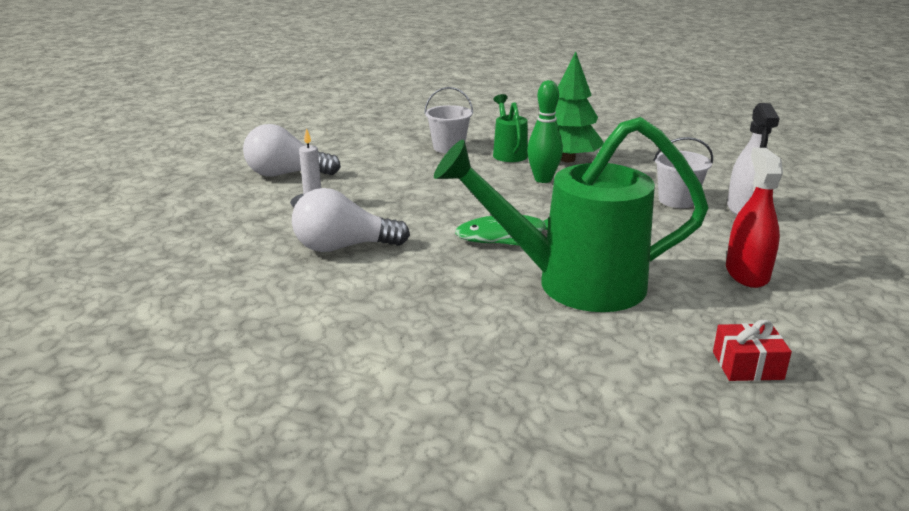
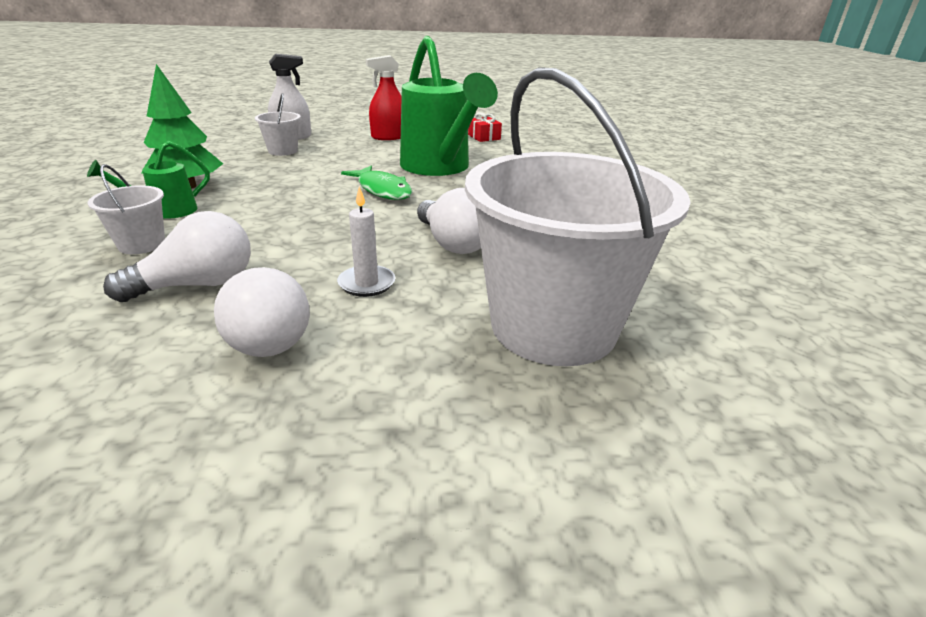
camera: 115 degrees left, 5 degrees up
green bowling pin [527,80,563,183] -> none
none -> white light bulb [103,211,251,302]
none -> white bucket [465,67,691,366]

